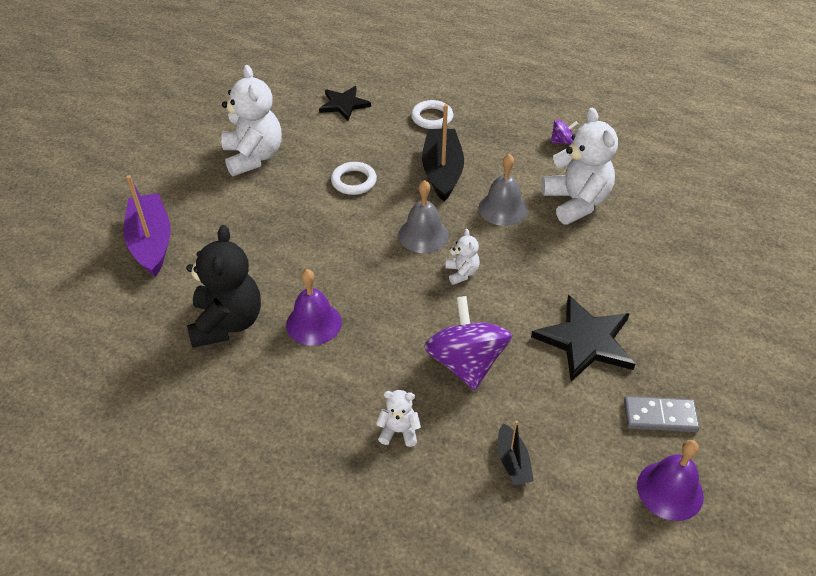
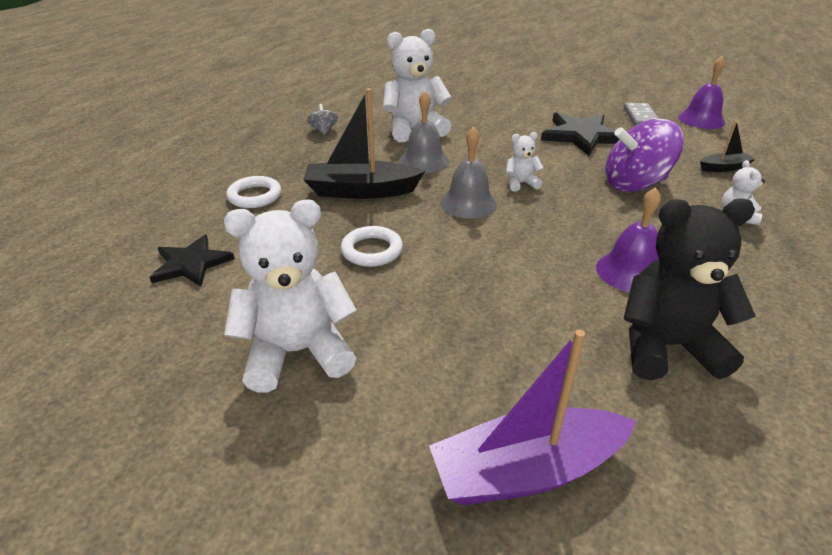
camera: 90 degrees left, 10 degrees down
purple spinning top [551,119,578,145] -> grey spinning top [307,104,338,135]

